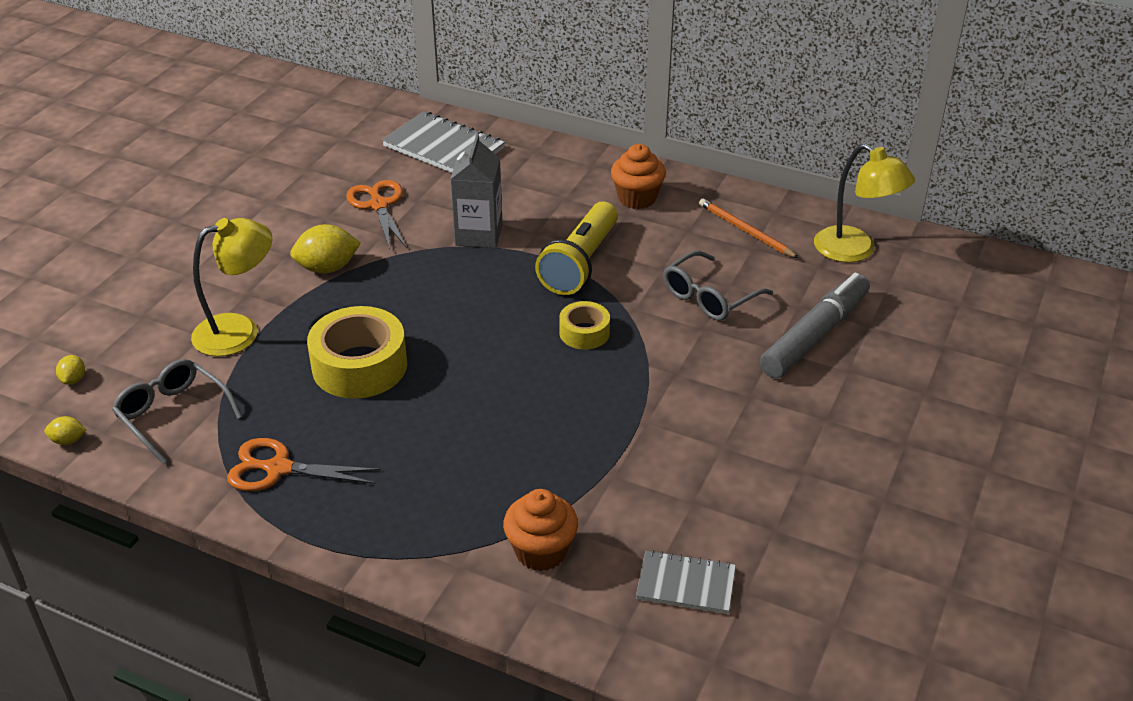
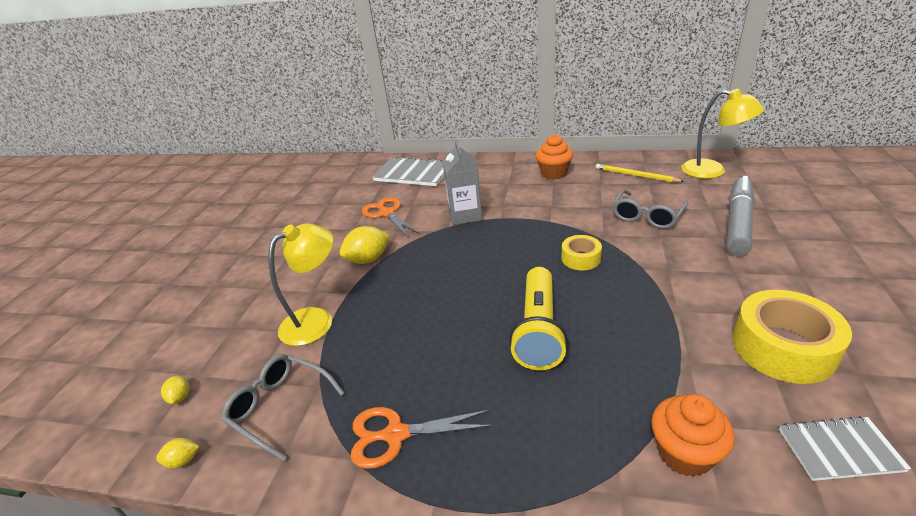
camera: 10 degrees left, 5 degrees down
yellow tape [307,306,407,399] -> yellow tape moved to [732,290,852,384]
yellow flashlight [535,202,618,295] -> yellow flashlight moved to [509,267,568,370]
orange pencil [699,199,799,258] -> yellow pencil [596,164,685,182]

